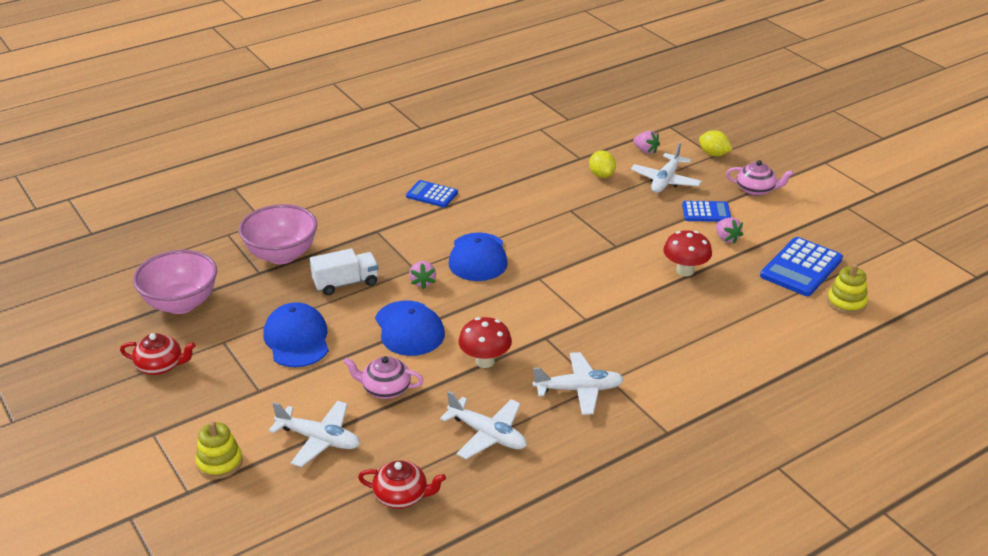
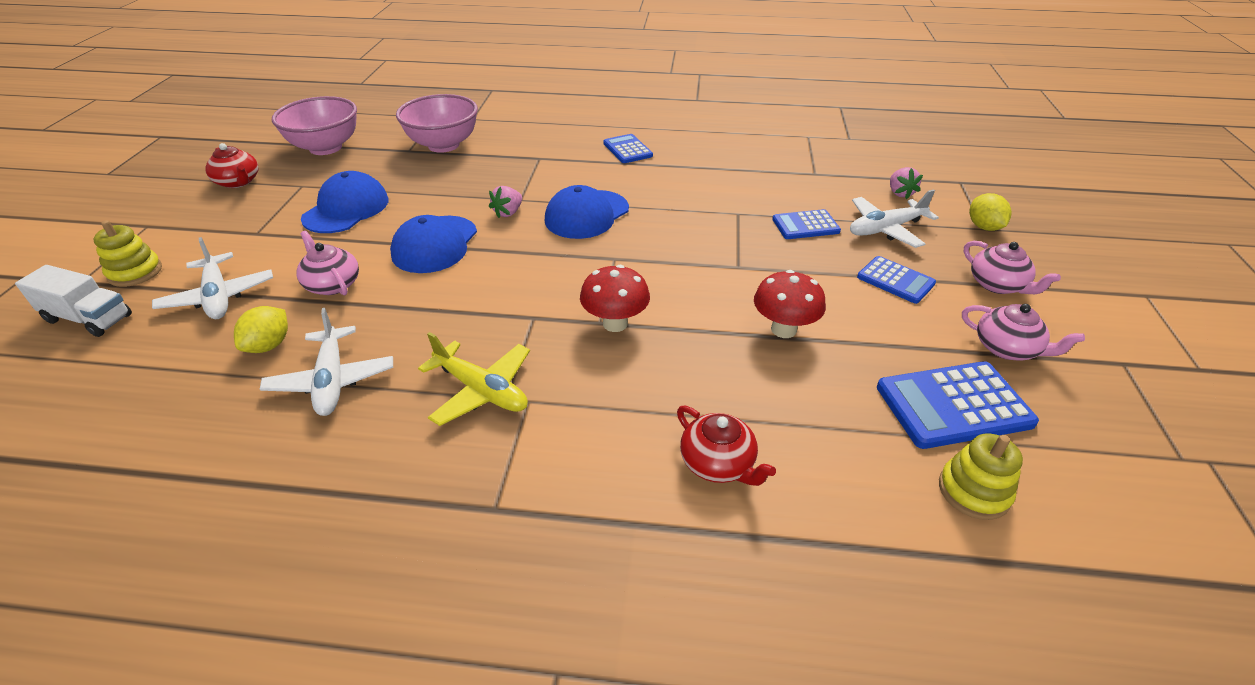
camera: 40 degrees right, 5 degrees up
white truck [310,248,379,295] -> white truck moved to [15,265,132,337]
red teapot [358,460,446,509] -> red teapot moved to [677,406,776,486]
red mushroom [459,317,512,368] -> red mushroom moved to [580,265,650,332]
white plane [533,352,624,415] -> yellow plane [418,332,530,426]
yellow lemon [589,150,616,178] -> yellow lemon moved to [234,306,288,353]
pink strawberry [716,218,743,244] -> none
none -> blue calculator [772,209,841,239]
none -> pink teapot [962,304,1085,360]

